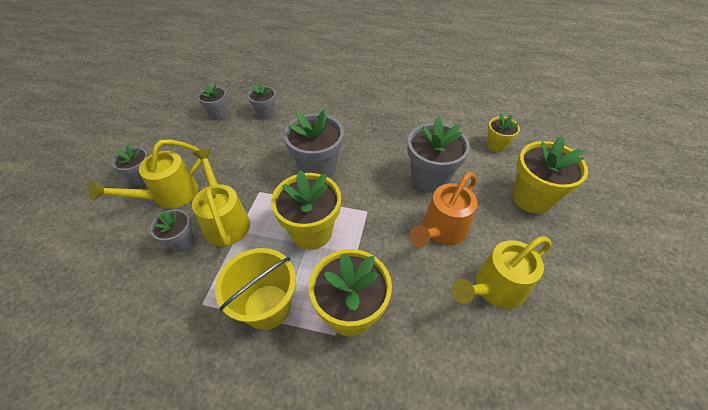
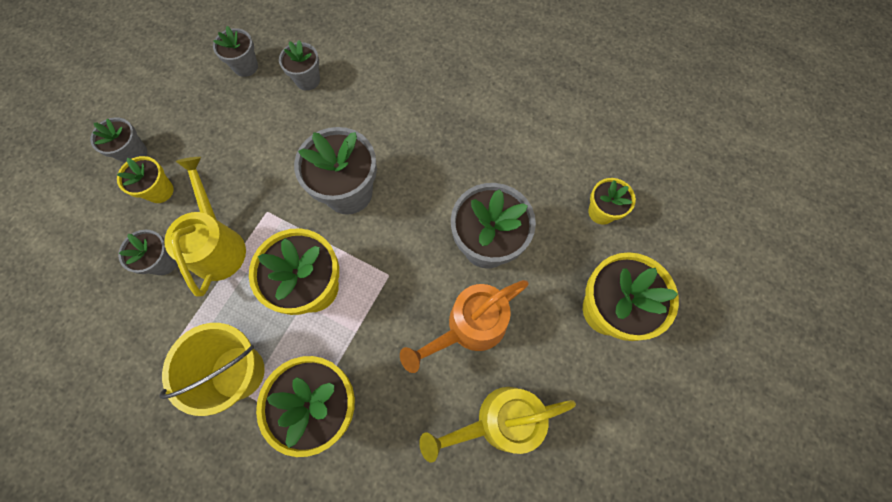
camera: 15 degrees right, 20 degrees up
yellow watering can [88,140,202,209] -> yellow flower pot [117,156,174,203]

